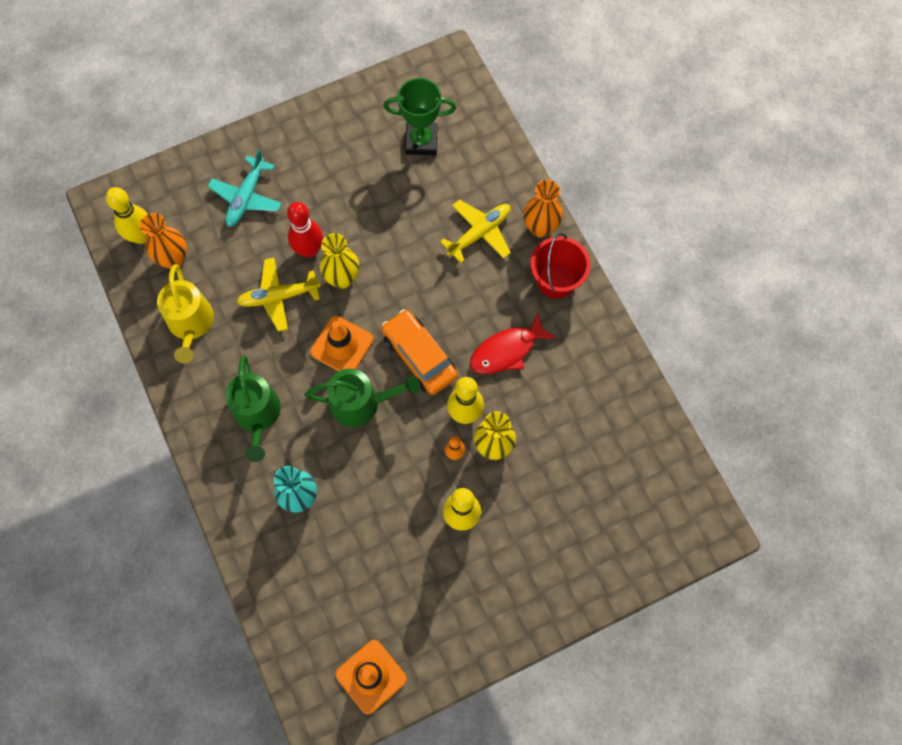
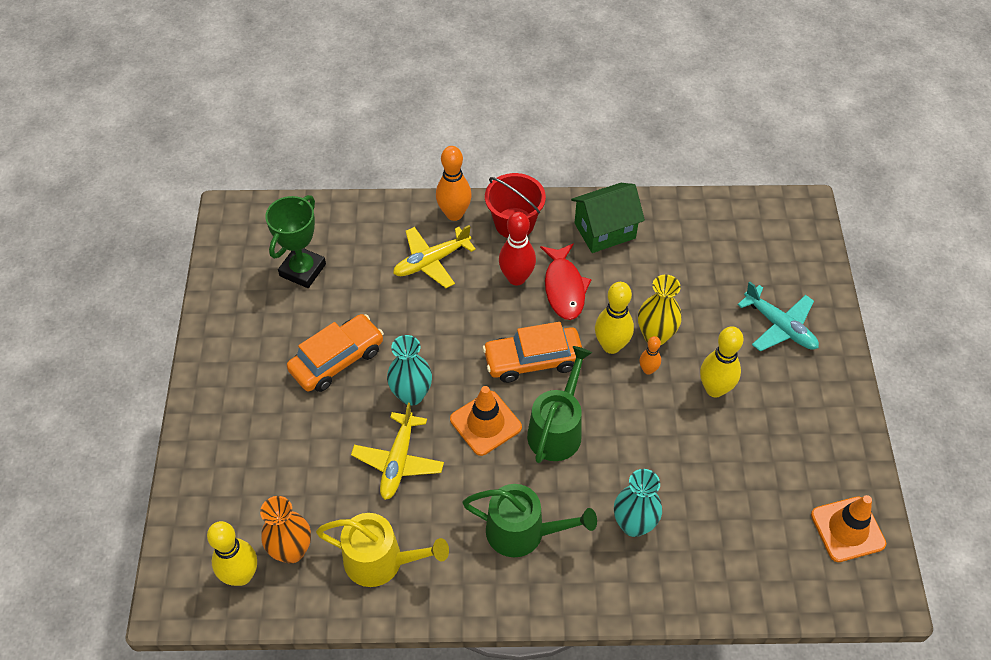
camera: 65 degrees left, 15 degrees down
turquoise plane [208,149,282,227] -> turquoise plane moved to [738,282,819,351]
red bowling pin [287,202,323,258] -> red bowling pin moved to [499,212,536,286]
yellow vase [319,233,359,289] -> turquoise vase [387,335,432,406]
yellow plane [440,200,511,263] -> yellow plane turned 105 degrees counterclockwise [393,225,476,288]
orange vase [524,180,563,238] -> orange bowling pin [436,146,472,221]
none -> orange car [287,314,384,392]
none -> green house [571,183,645,253]

